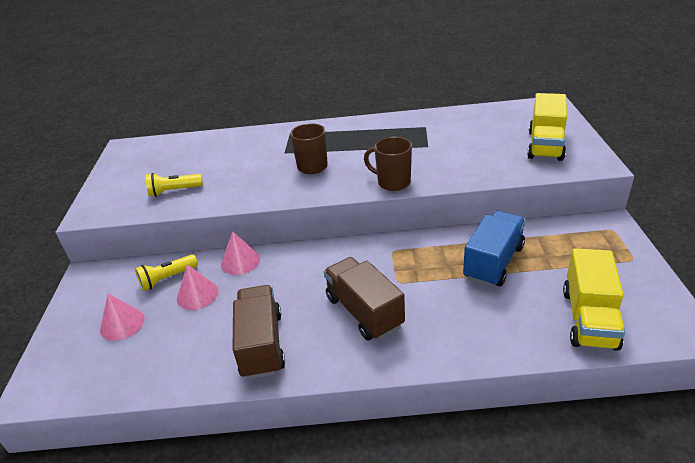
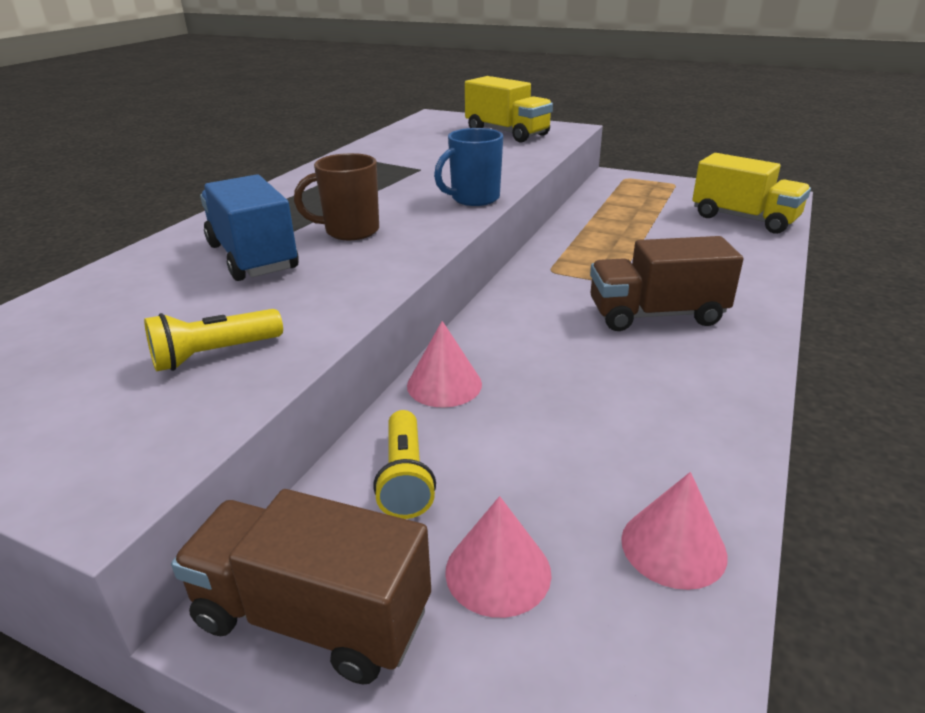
camera: 65 degrees left, 5 degrees down
yellow flashlight [146,173,203,197] -> yellow flashlight turned 45 degrees clockwise [144,309,283,372]
pink cone [177,264,219,310] -> pink cone moved to [621,472,728,590]
brown truck [232,285,285,379] -> brown truck moved to [171,489,431,685]
brown mug [364,137,412,191] -> blue mug [434,128,503,206]
blue truck [463,211,526,287] -> blue truck moved to [200,174,299,281]

